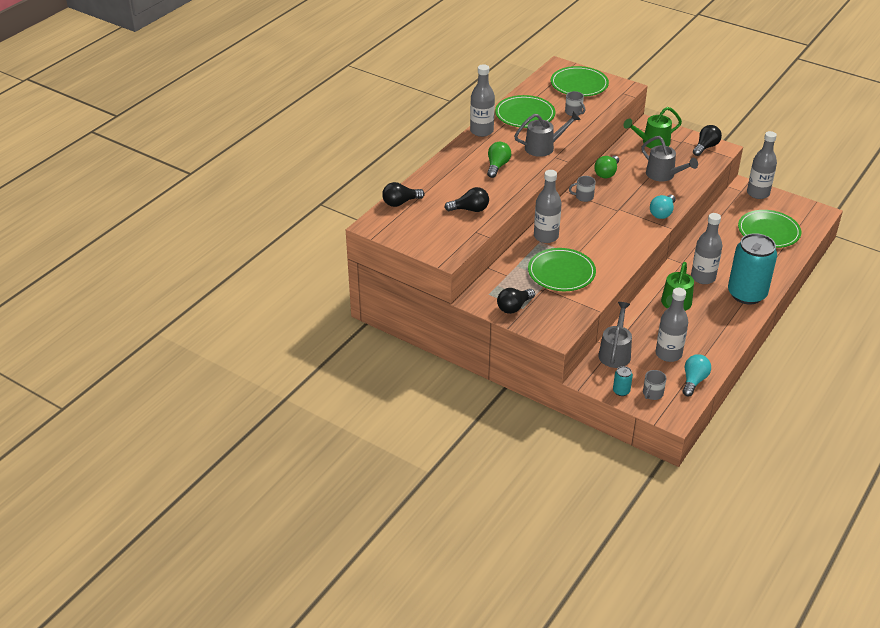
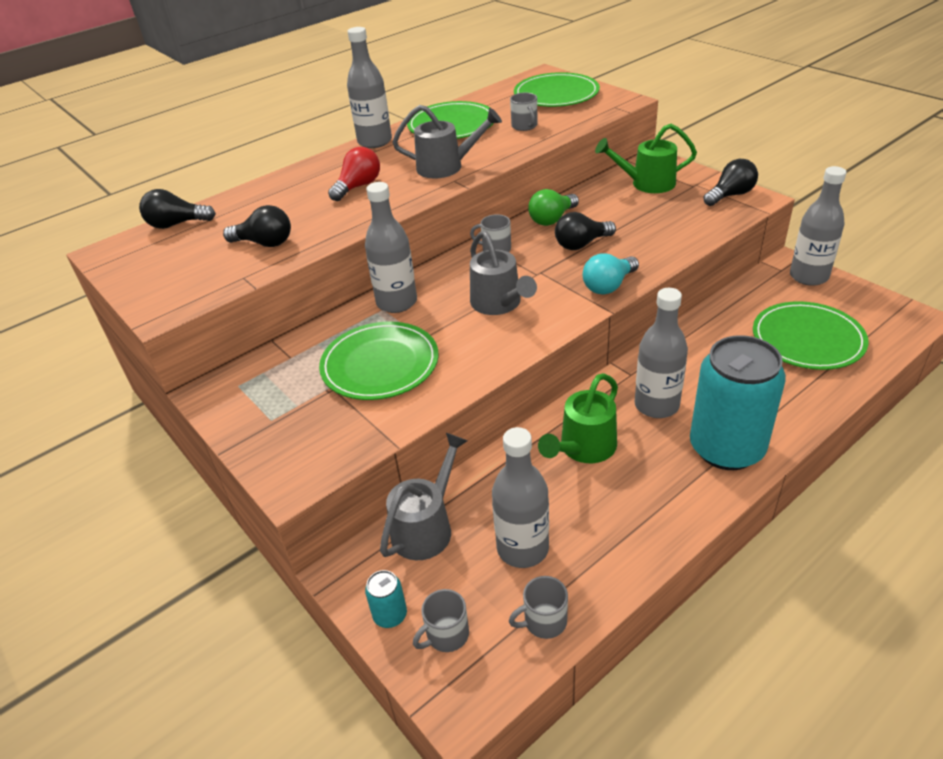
camera: 20 degrees right, 0 degrees up
green light bulb [487,142,511,178] -> red light bulb [328,147,380,201]
black light bulb [497,288,535,314] -> black light bulb moved to [555,212,616,250]
grey watering can [641,136,698,181] -> grey watering can moved to [470,231,537,315]
turquoise light bulb [683,354,711,396] -> grey mug [509,576,568,639]

